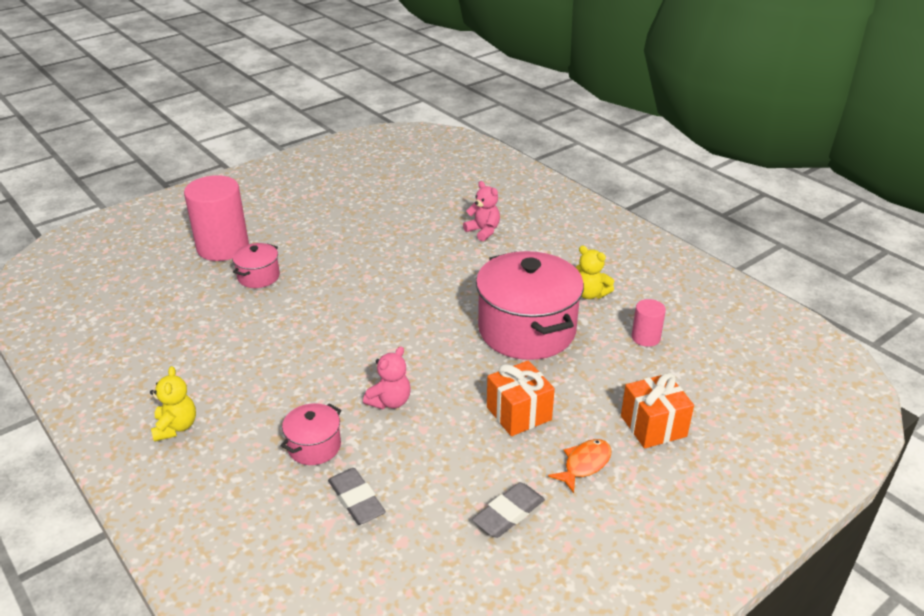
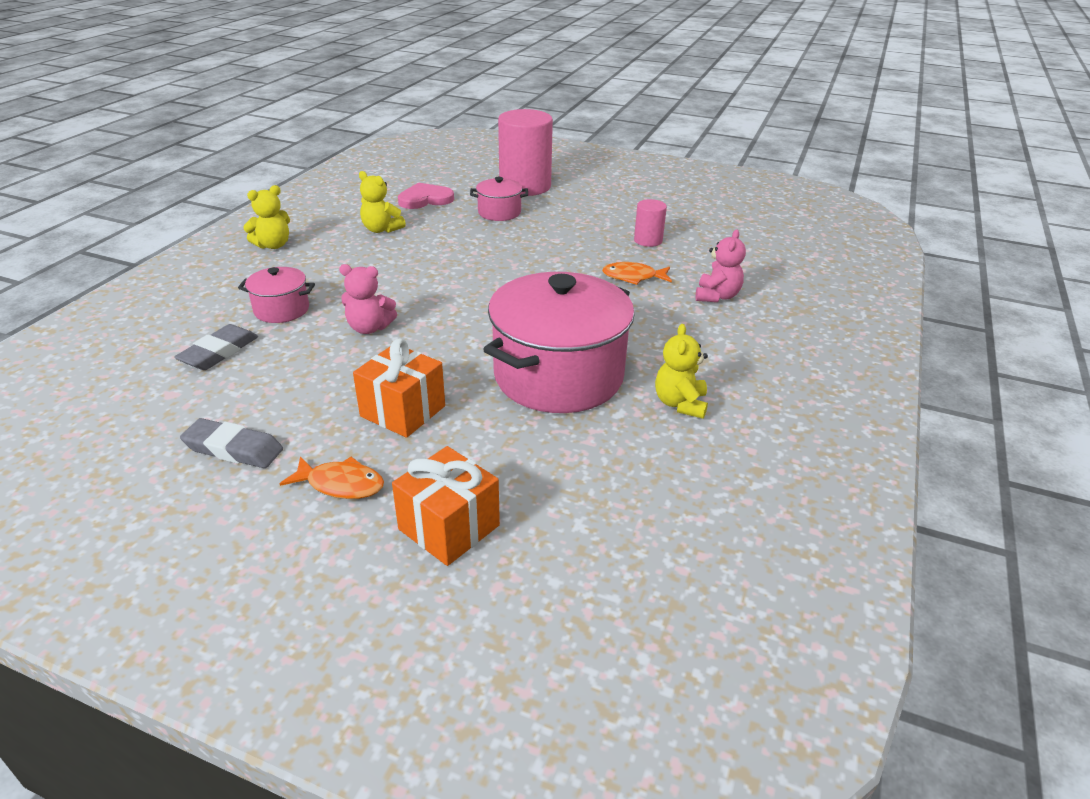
camera: 60 degrees right, 0 degrees up
pink cylinder [632,299,666,347] -> pink cylinder moved to [634,199,667,247]
none -> yellow teddy bear [359,171,406,233]
none -> pink heart [398,182,454,209]
none -> orange fish [602,262,672,285]

